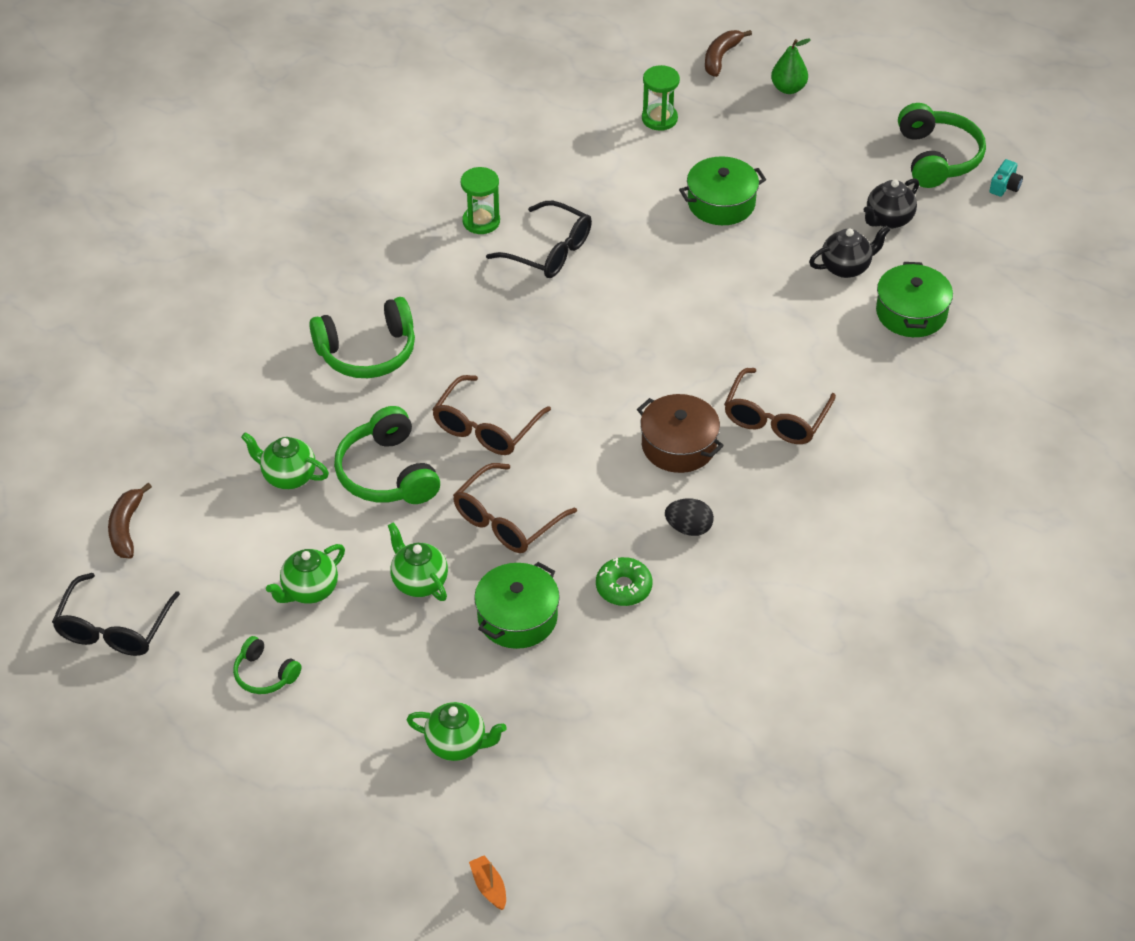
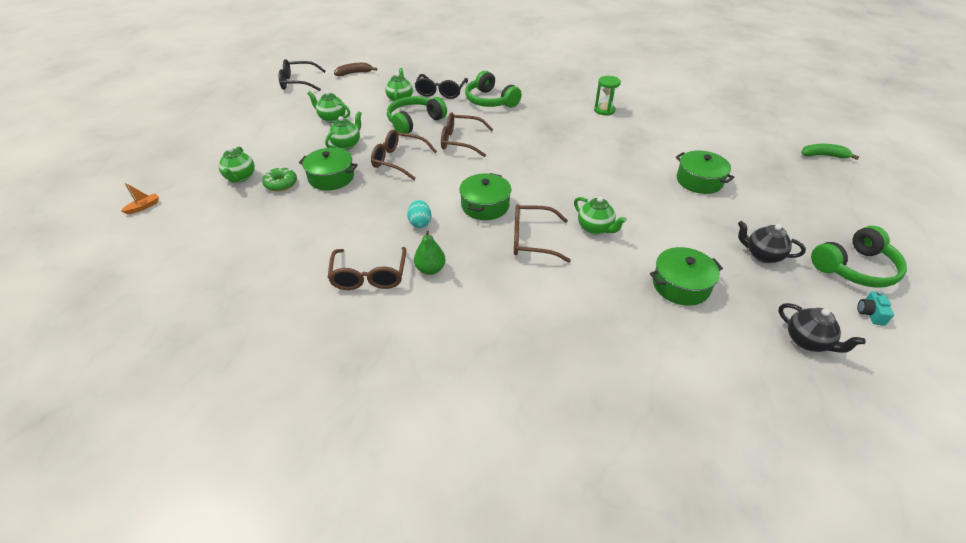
camera: 70 degrees right, 5 degrees down
green headphones [233,636,301,694] -> none
black glasses [486,201,592,278] -> black glasses moved to [414,74,468,99]
green donut [596,557,652,606] -> green donut moved to [262,167,297,192]
brown pot [637,394,724,473] -> green pot [459,173,511,220]
green hourglass [642,65,680,131] -> none
black egg [665,498,714,536] -> turquoise egg [407,200,432,228]
brown banana [705,30,752,77] -> green banana [801,144,860,160]
green pear [771,39,811,94] -> green pear moved to [414,230,446,275]
black teapot [809,225,890,278] -> black teapot moved to [778,303,866,353]
turquoise camera [990,159,1023,197] -> turquoise camera turned 90 degrees clockwise [857,291,894,326]
none -> brown glasses [327,247,406,290]
none -> green teapot [574,197,627,235]

